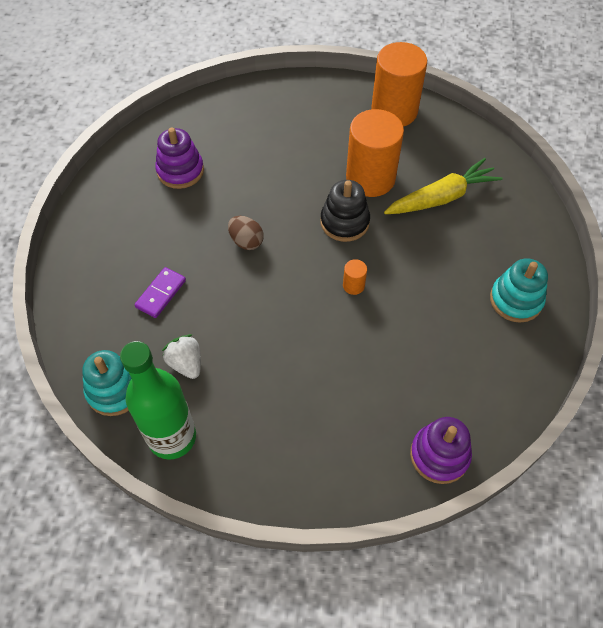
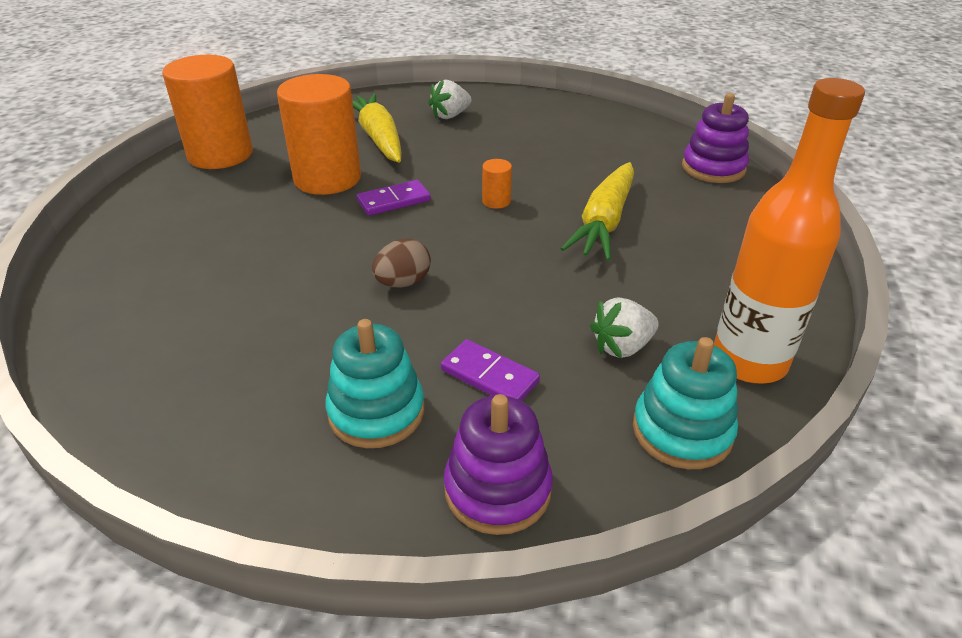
camera: 85 degrees left, 20 degrees down
green bottle [120,341,196,459] -> orange bottle [714,78,865,383]
purple stacking toy [155,128,204,189] -> purple stacking toy moved to [444,394,553,535]
black stacking toy [320,180,370,242] -> purple domino [357,180,431,216]
turquoise stacking toy [490,258,548,323] -> turquoise stacking toy moved to [325,319,424,448]
none -> white strawberry [428,79,471,119]
none -> yellow carrot [561,162,634,261]

